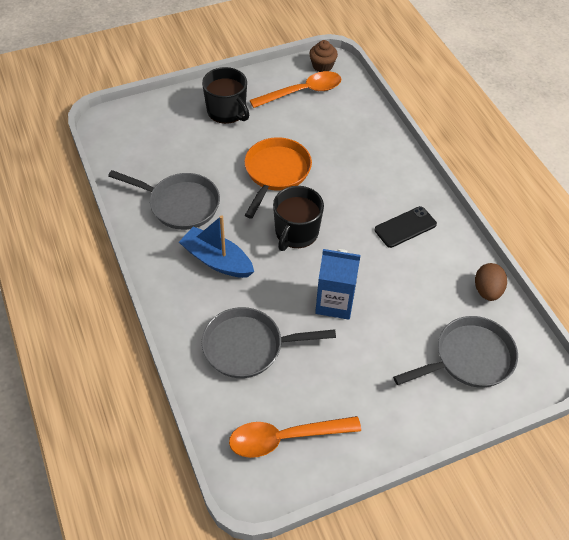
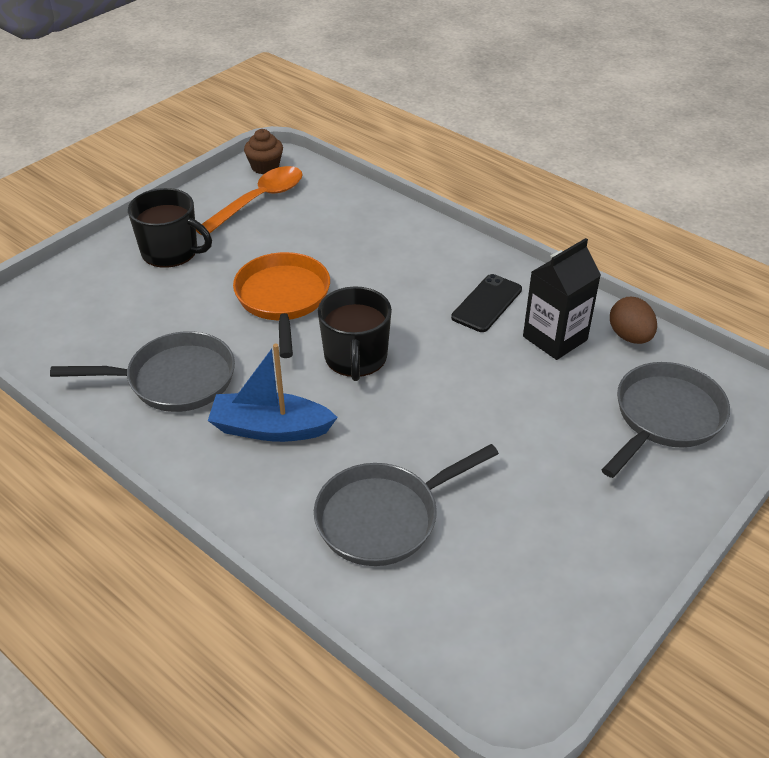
camera: 25 degrees left, 10 degrees down
orange spoon [229,416,361,458] -> none
blue carton [315,249,361,320] -> none
none -> black carton [523,238,601,360]

